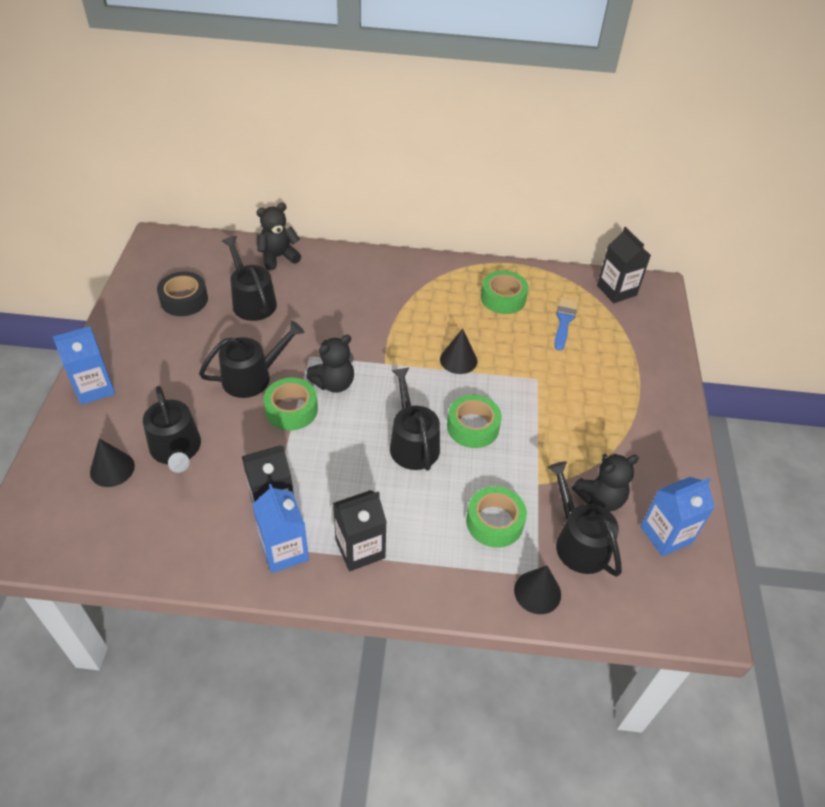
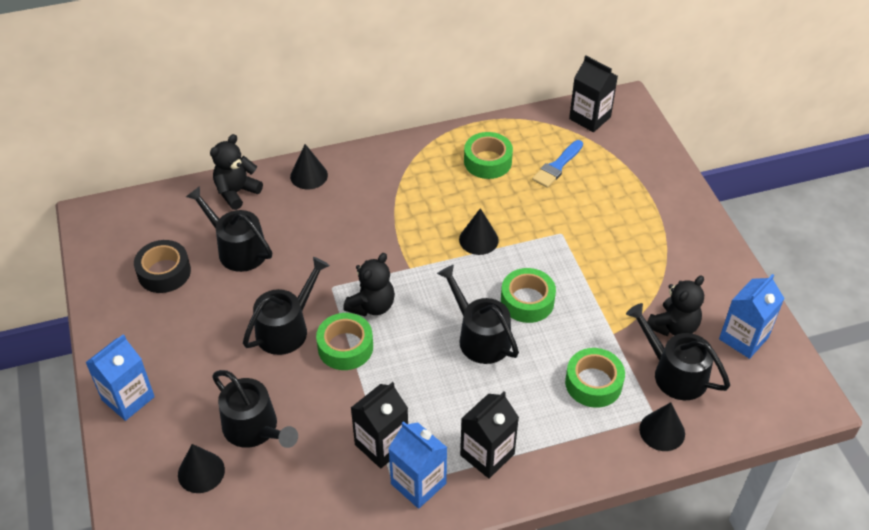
camera: 20 degrees left, 0 degrees up
blue brush [554,297,578,350] -> blue brush turned 135 degrees counterclockwise [532,140,583,188]
none -> black cone [290,144,328,189]

